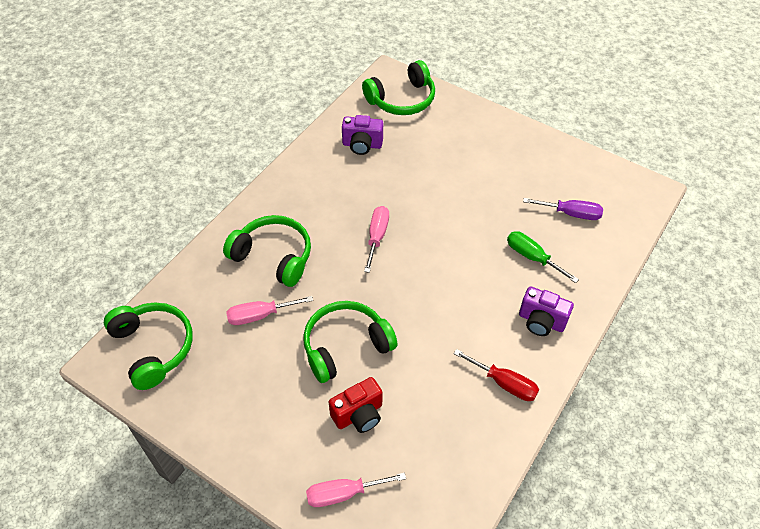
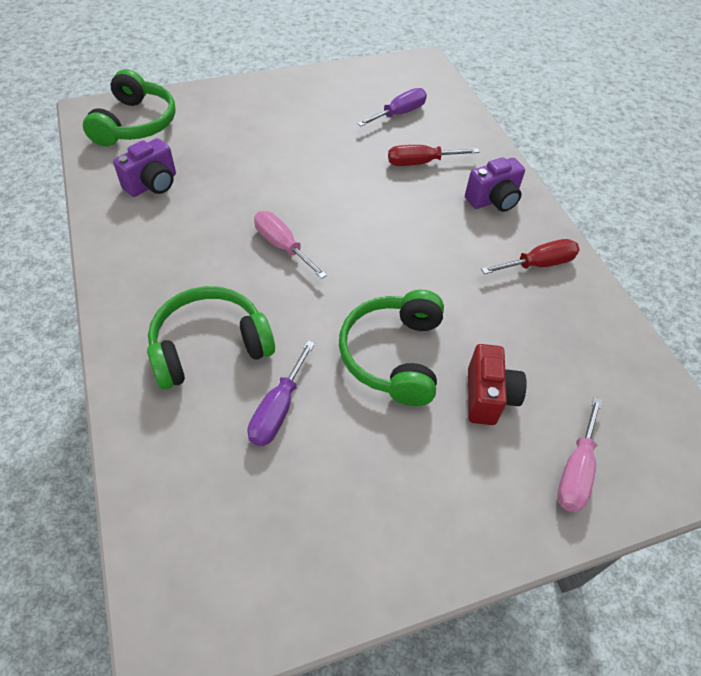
camera: 55 degrees left, 0 degrees up
green headphones [104,302,193,390] -> none
pink screwdriver [226,296,313,325] -> purple screwdriver [248,341,315,446]
green screwdriver [507,231,579,283] -> red screwdriver [388,145,479,166]

